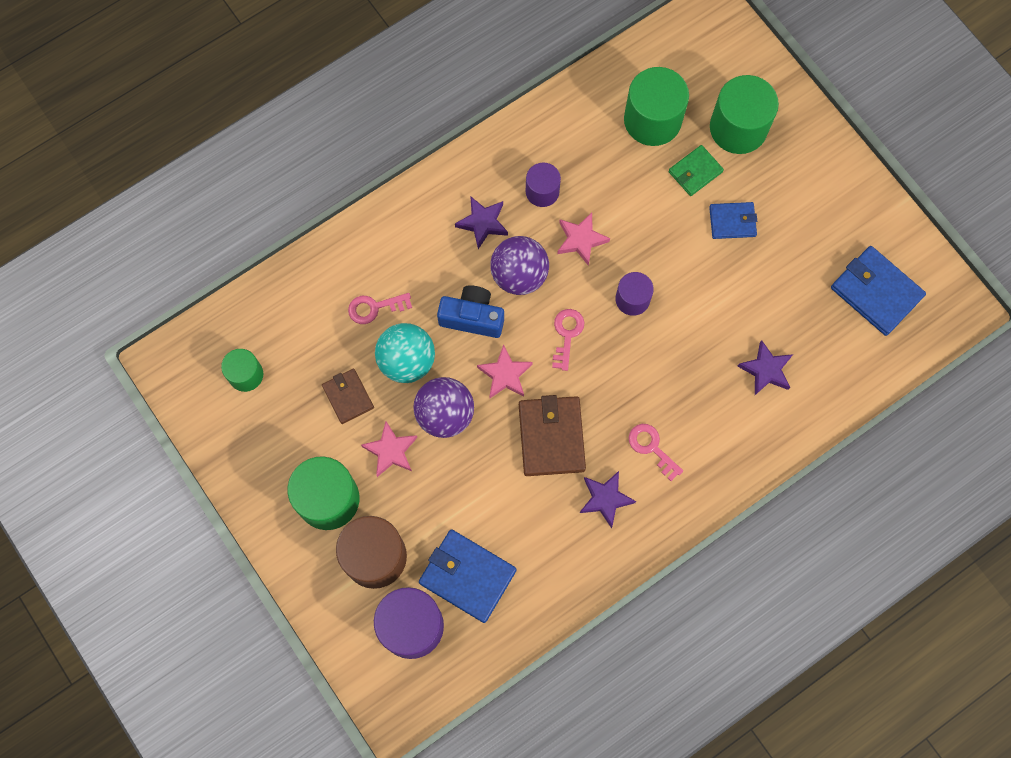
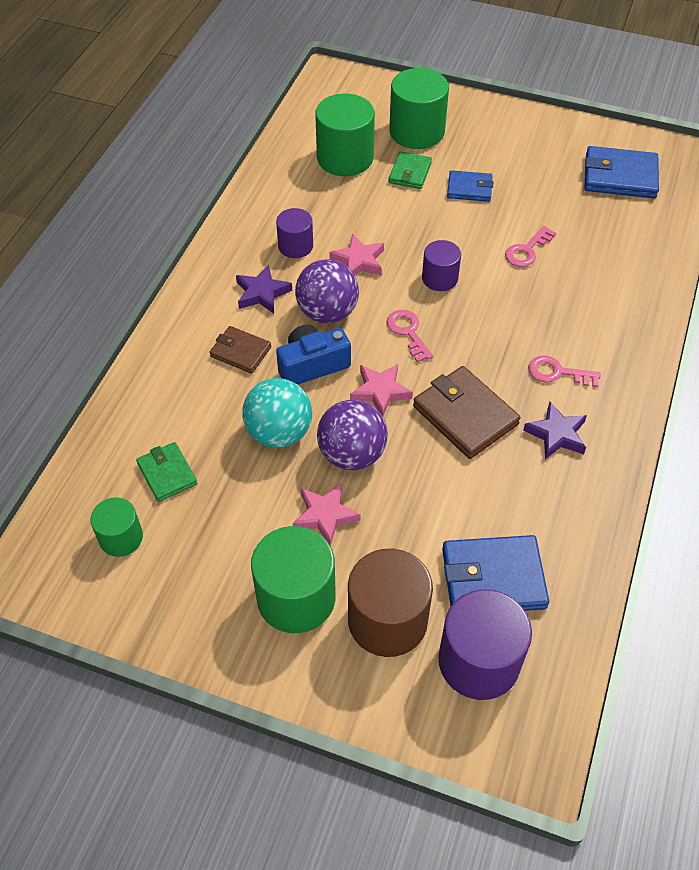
camera: 35 degrees left, 20 degrees down
brown wallet [322,368,374,424] -> brown wallet moved to [210,326,271,374]
pink key [348,293,412,324] -> pink key moved to [505,226,556,267]
blue wallet [709,202,757,239] -> blue wallet turned 45 degrees clockwise [447,170,493,202]
purple star [737,340,793,395] -> none
none -> green wallet [136,442,197,502]

